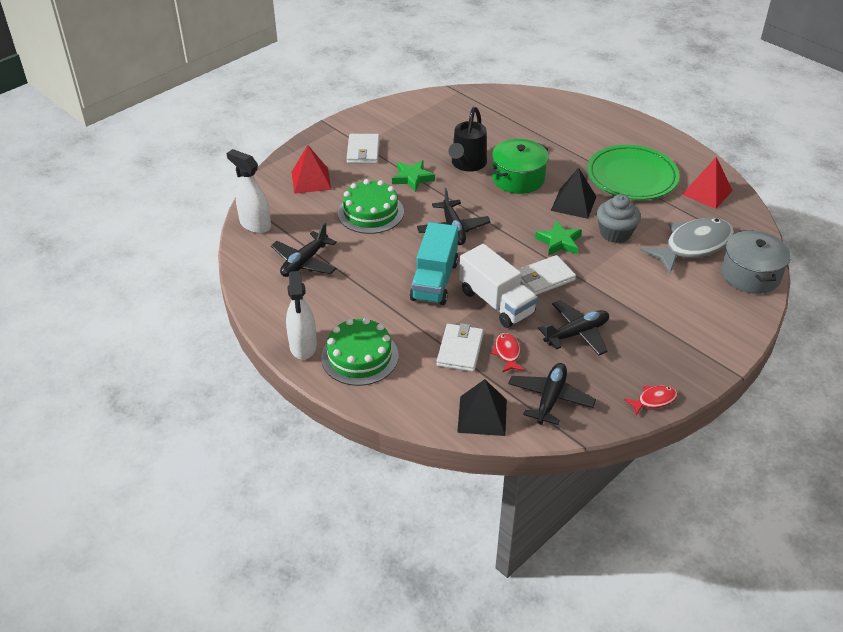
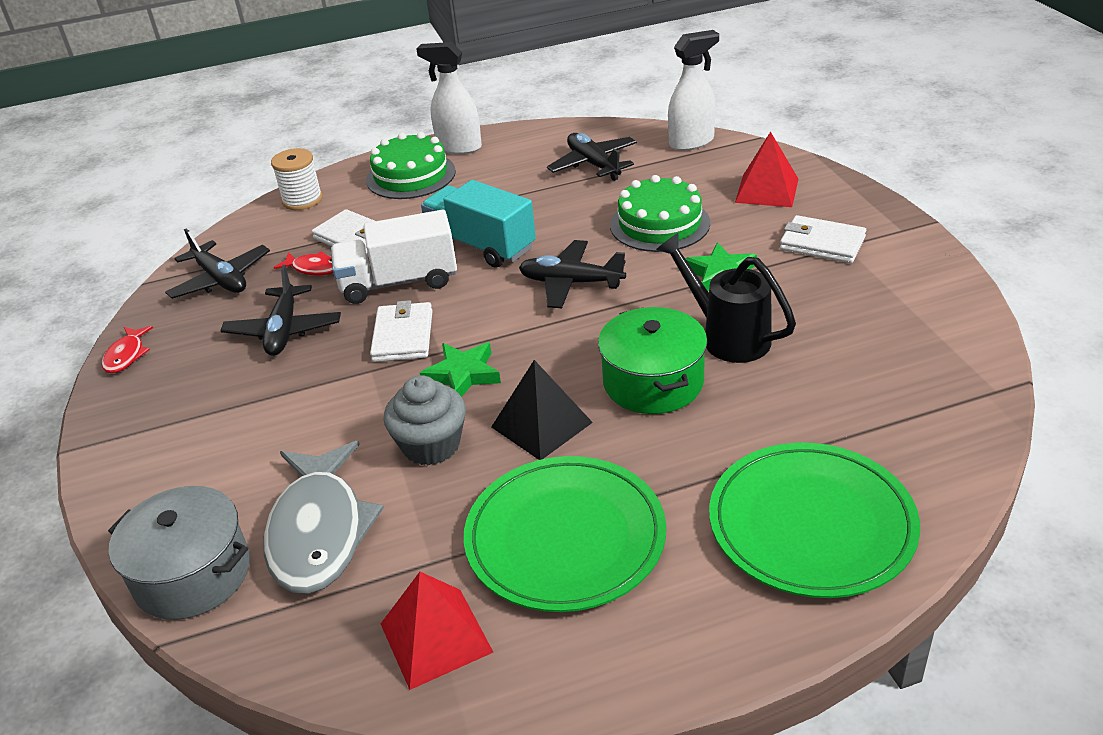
camera: 120 degrees right, 5 degrees down
black pyramid [457,379,507,436] -> none
none -> white spool [271,148,323,210]
none -> green plate [709,443,920,598]

